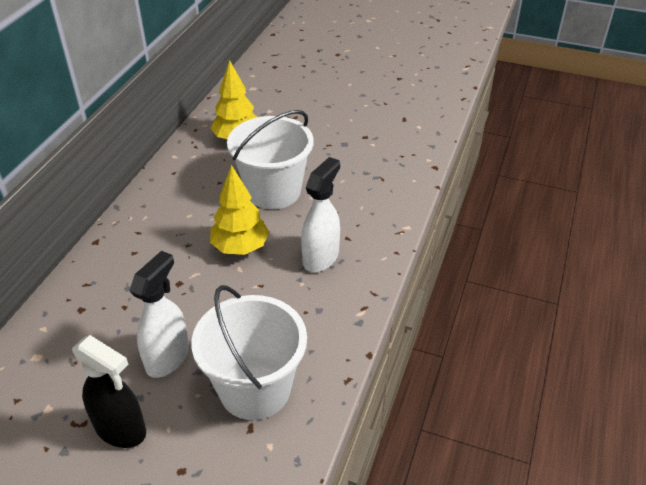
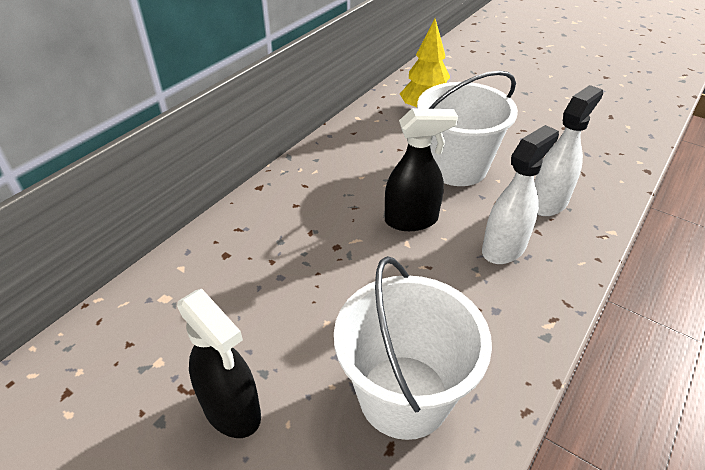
camera: 15 degrees right, 0 degrees up
white spray bottle [129,251,189,378] -> white spray bottle moved to [534,85,603,216]
yellow tree [210,165,270,255] -> black spray bottle [385,108,458,231]

